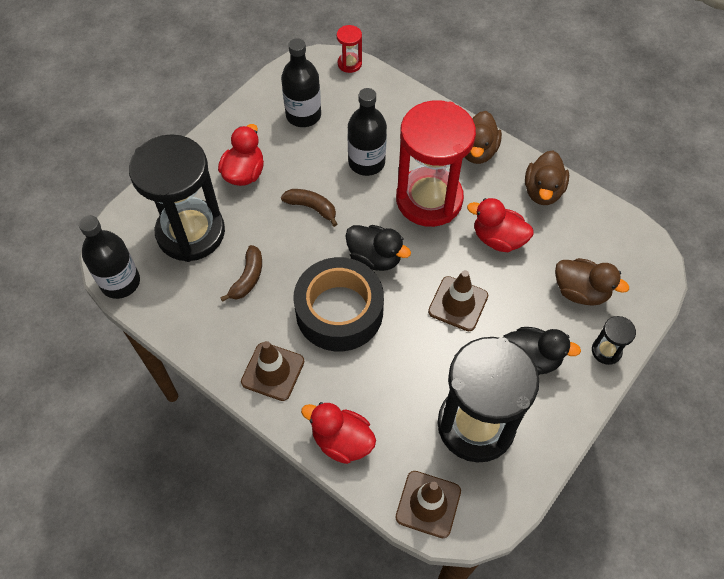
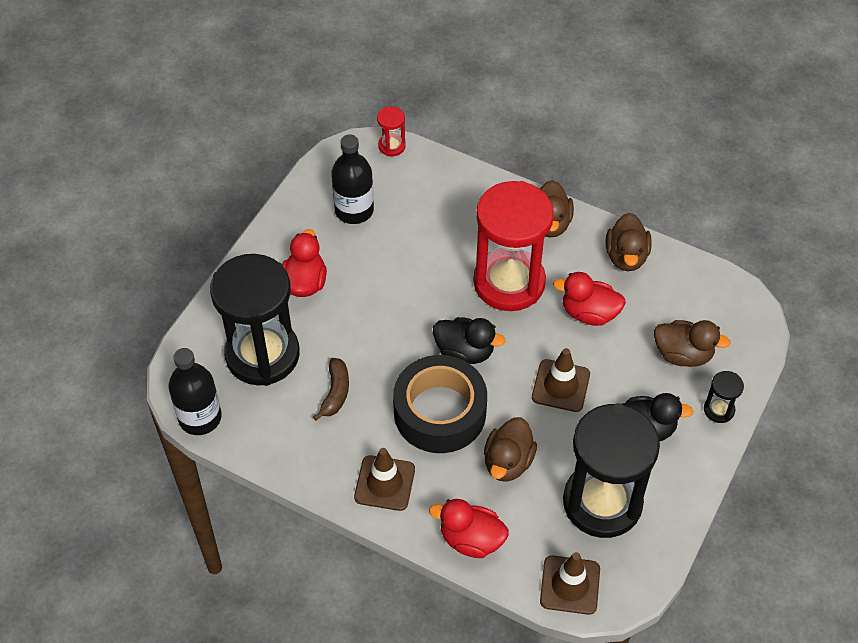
camera: 10 degrees left, 5 degrees down
brown banana [281,189,337,227] -> none
black bottle [348,88,387,176] -> none
none -> brown duck [484,417,537,482]

